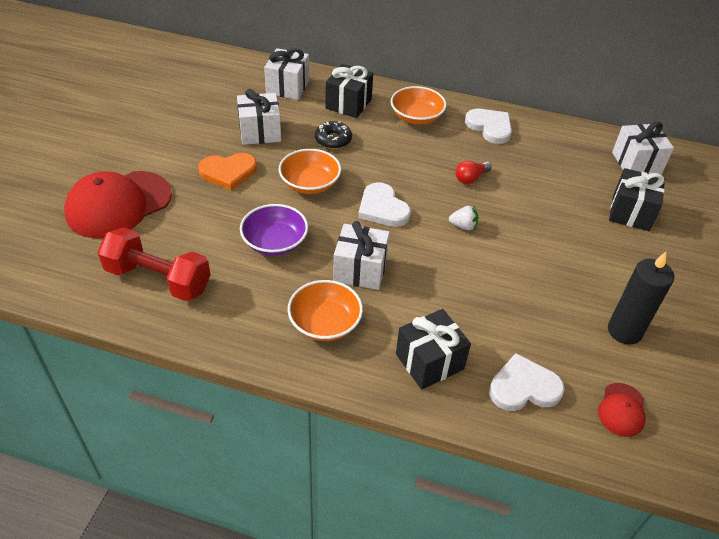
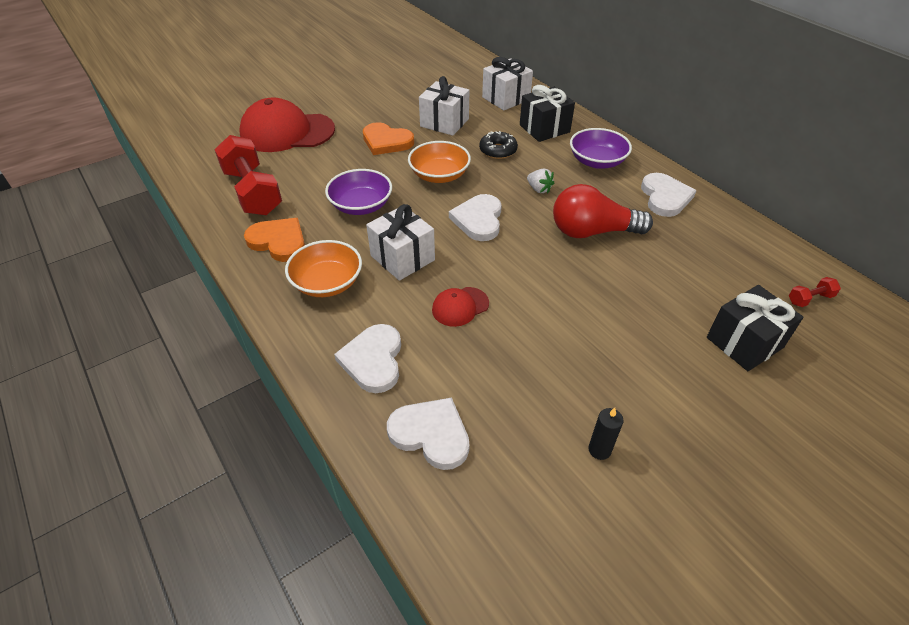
camera: 40 degrees right, 0 degrees up
orange bowl [390,86,446,125] -> purple bowl [570,128,632,169]
black gift [396,309,471,390] -> white heart [334,324,401,393]
white strawberry [449,206,478,230] -> white strawberry moved to [527,169,554,193]
red light bulb [456,161,492,184] -> red light bulb [553,184,653,238], size x1.97
red cap [598,383,646,437] -> red cap moved to [432,287,489,327]
black candle [608,252,674,345] -> black candle [588,408,623,460], size x0.51
white gift [612,122,674,175] -> red dumbbell [789,277,841,307]
none -> orange heart [244,218,305,262]

